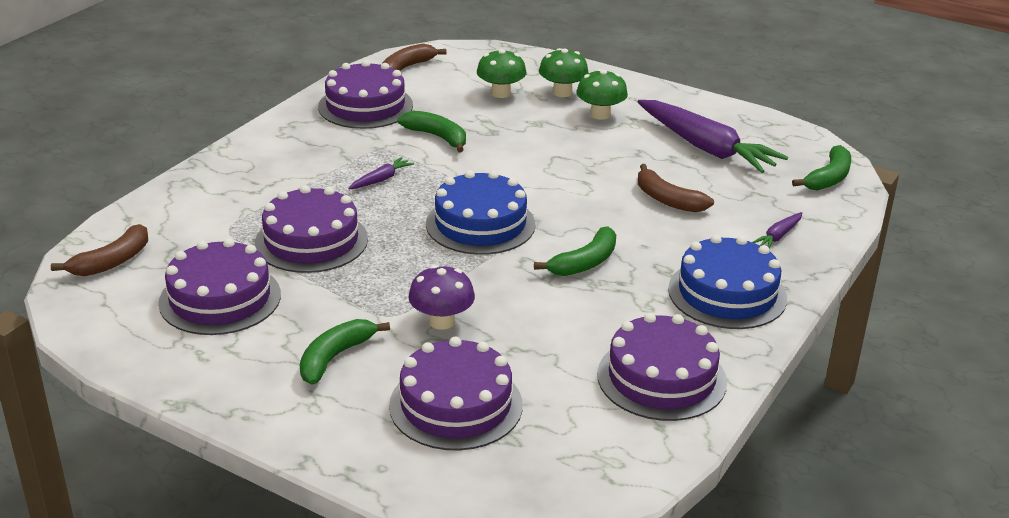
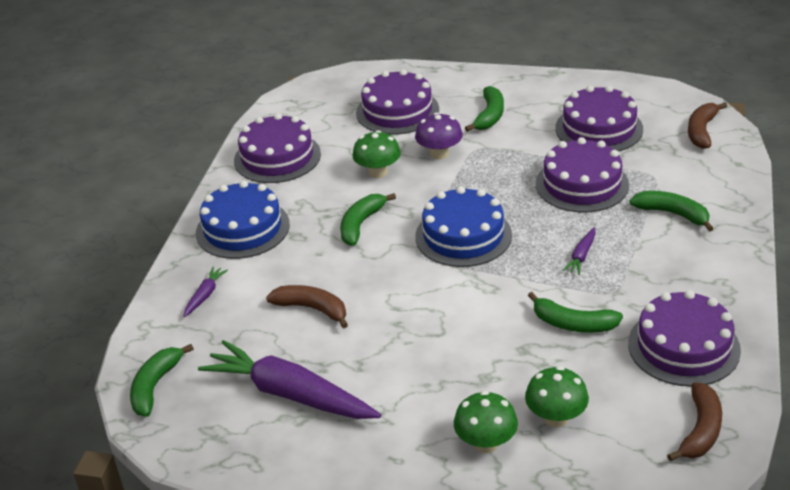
camera: 165 degrees right, 5 degrees up
green mushroom [576,69,628,120] -> green mushroom moved to [353,130,401,178]
none -> green banana [630,191,714,232]

